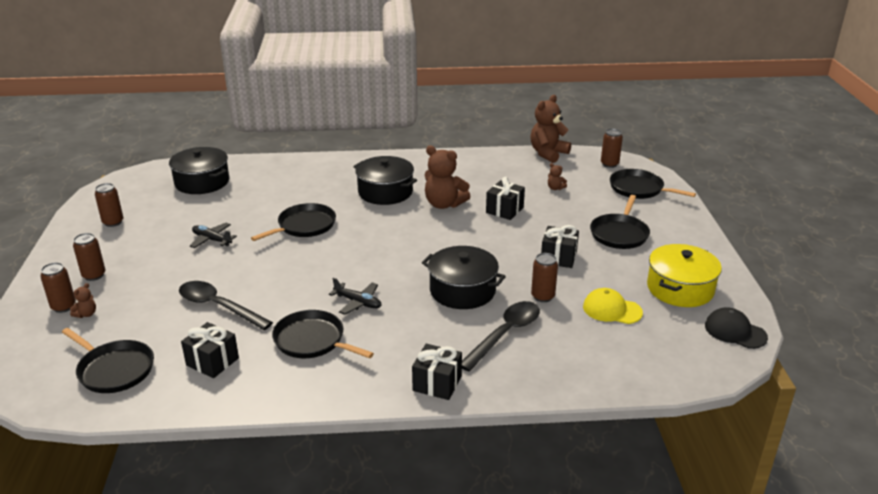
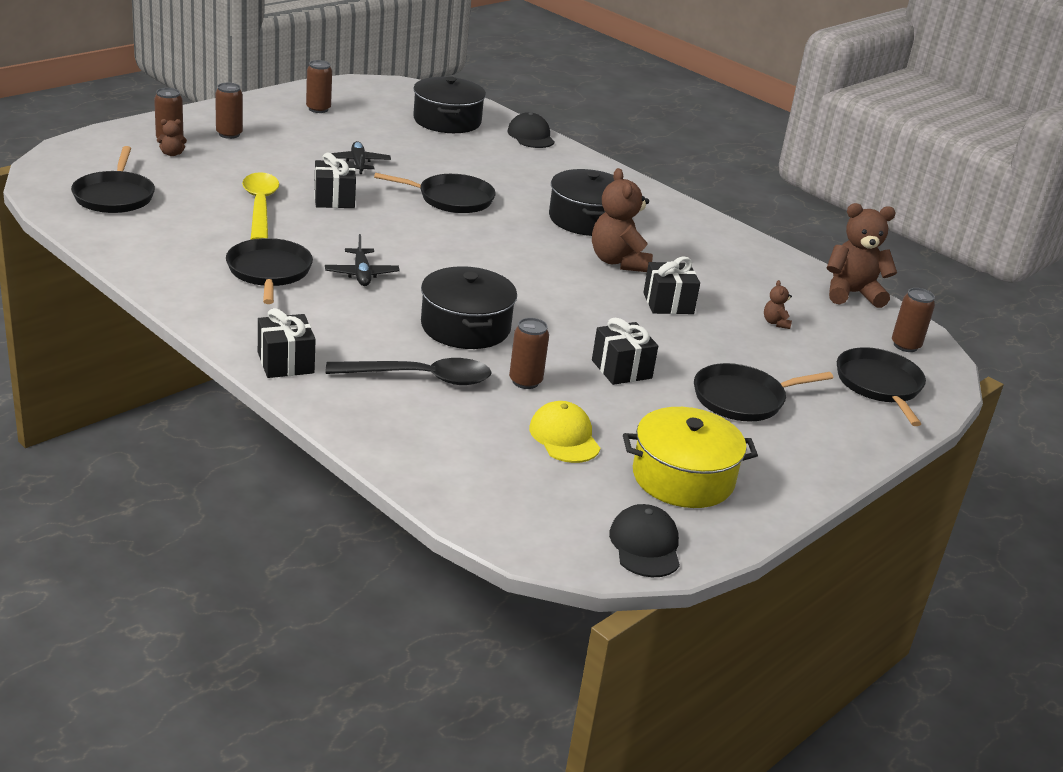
camera: 45 degrees right, 0 degrees up
black spoon [179,281,273,330] -> yellow spoon [242,172,279,240]
black gift [181,322,239,378] -> black gift moved to [314,153,356,208]
none -> black cap [507,112,555,148]

